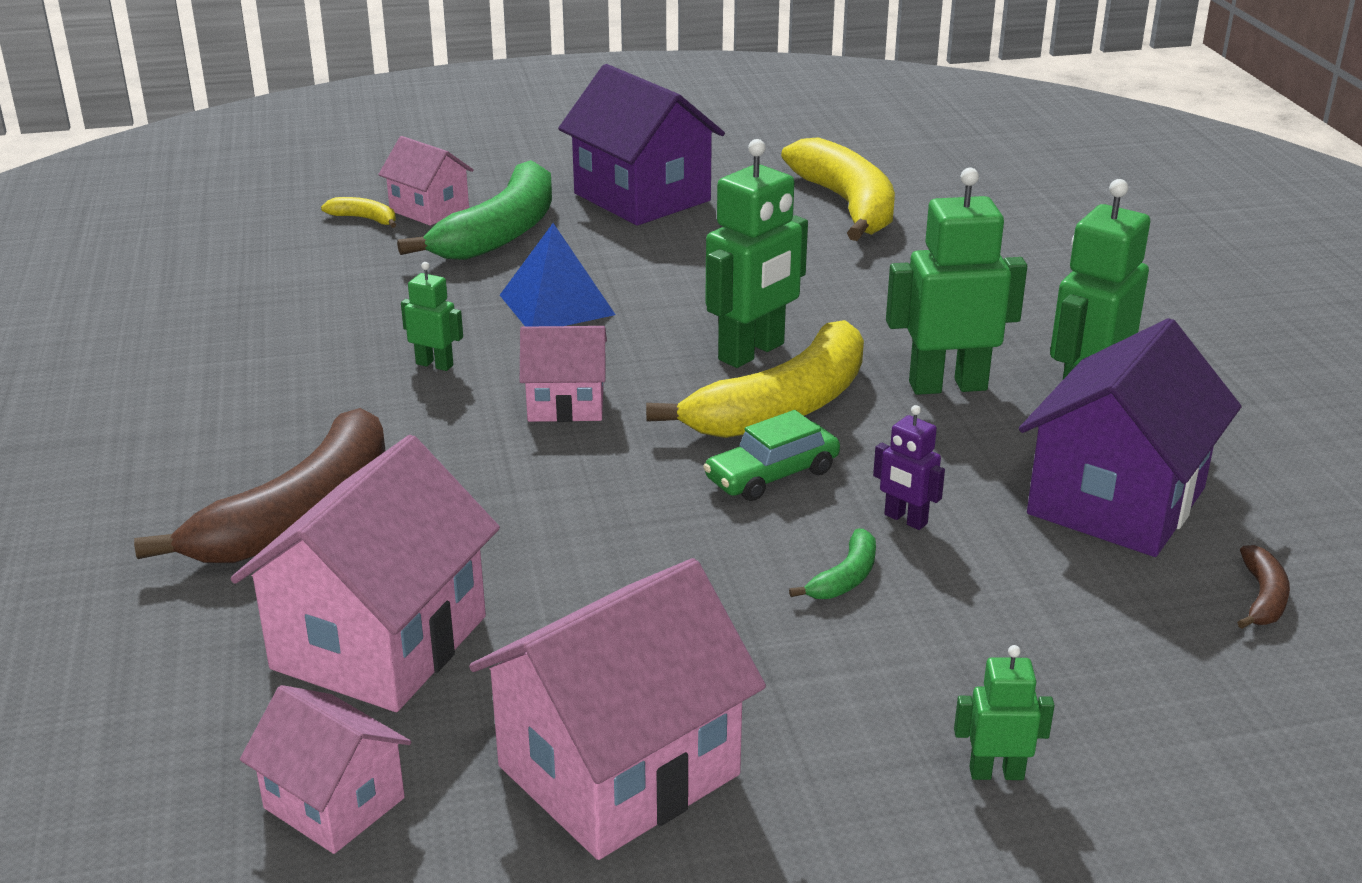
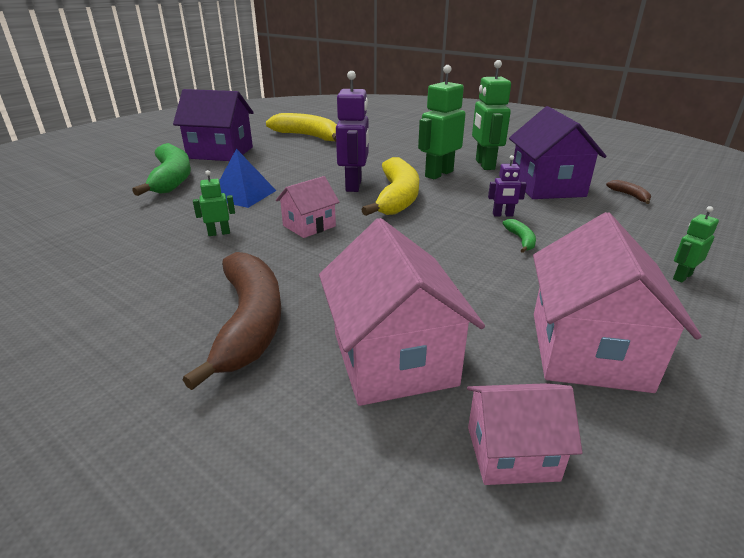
camera: 40 degrees left, 0 degrees up
yellow banana [321,197,396,228] -> none
pink house [378,136,474,226] -> none
green car [703,410,840,501] -> none
green robot [705,139,808,368] -> purple robot [336,71,369,192]

